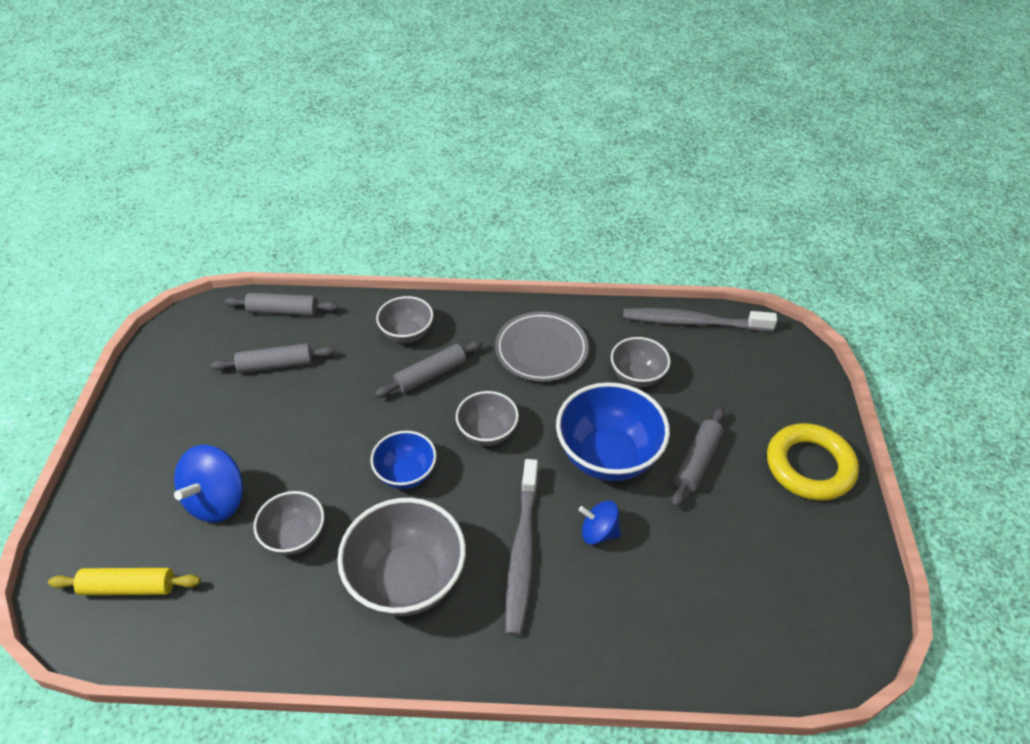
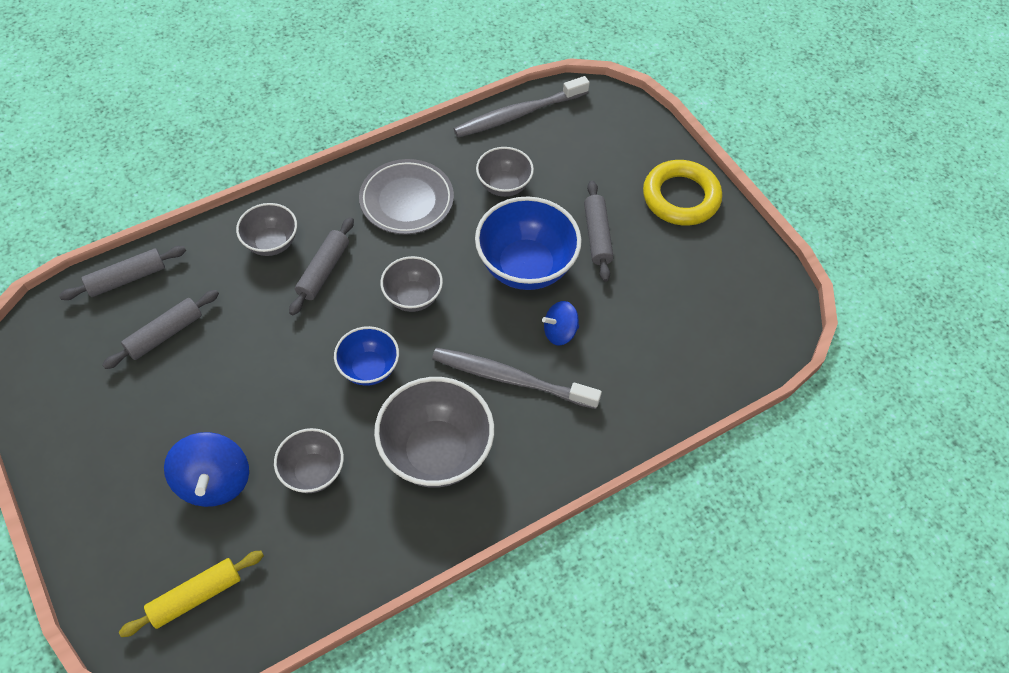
camera: 35 degrees left, 10 degrees up
grey toothbrush [506,459,538,636] -> grey toothbrush turned 135 degrees clockwise [432,348,602,409]

